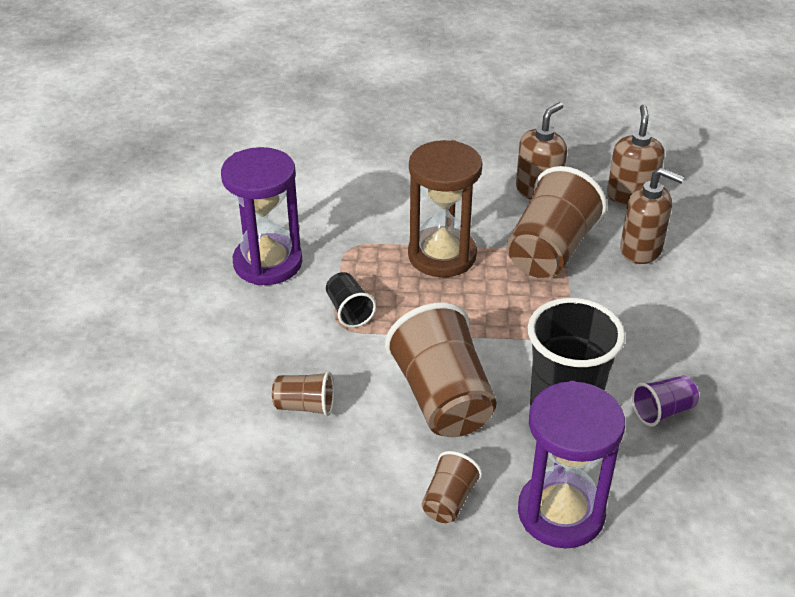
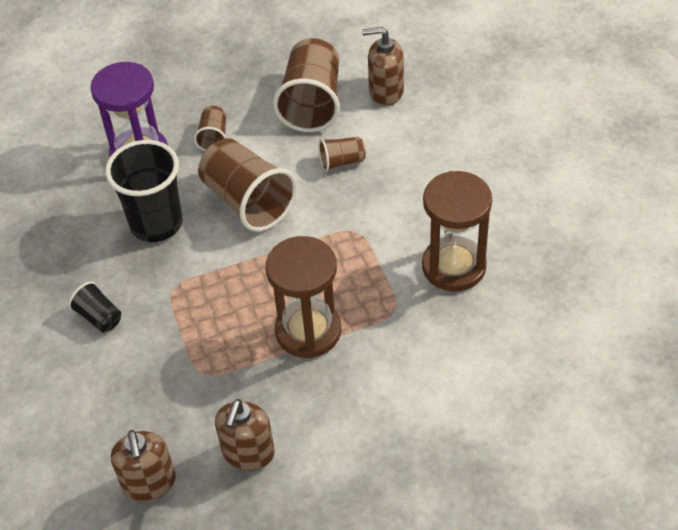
camera: 160 degrees right, 10 degrees up
purple hourglass [221,147,302,285] -> brown hourglass [422,171,492,292]
black cup [326,272,376,328] -> black cup moved to [68,281,121,332]
brown cup [507,166,607,278] -> brown cup moved to [273,38,340,132]
brown soap dispenser [620,167,684,264] -> brown soap dispenser moved to [362,27,404,106]
purple cup [632,375,699,427] -> none

